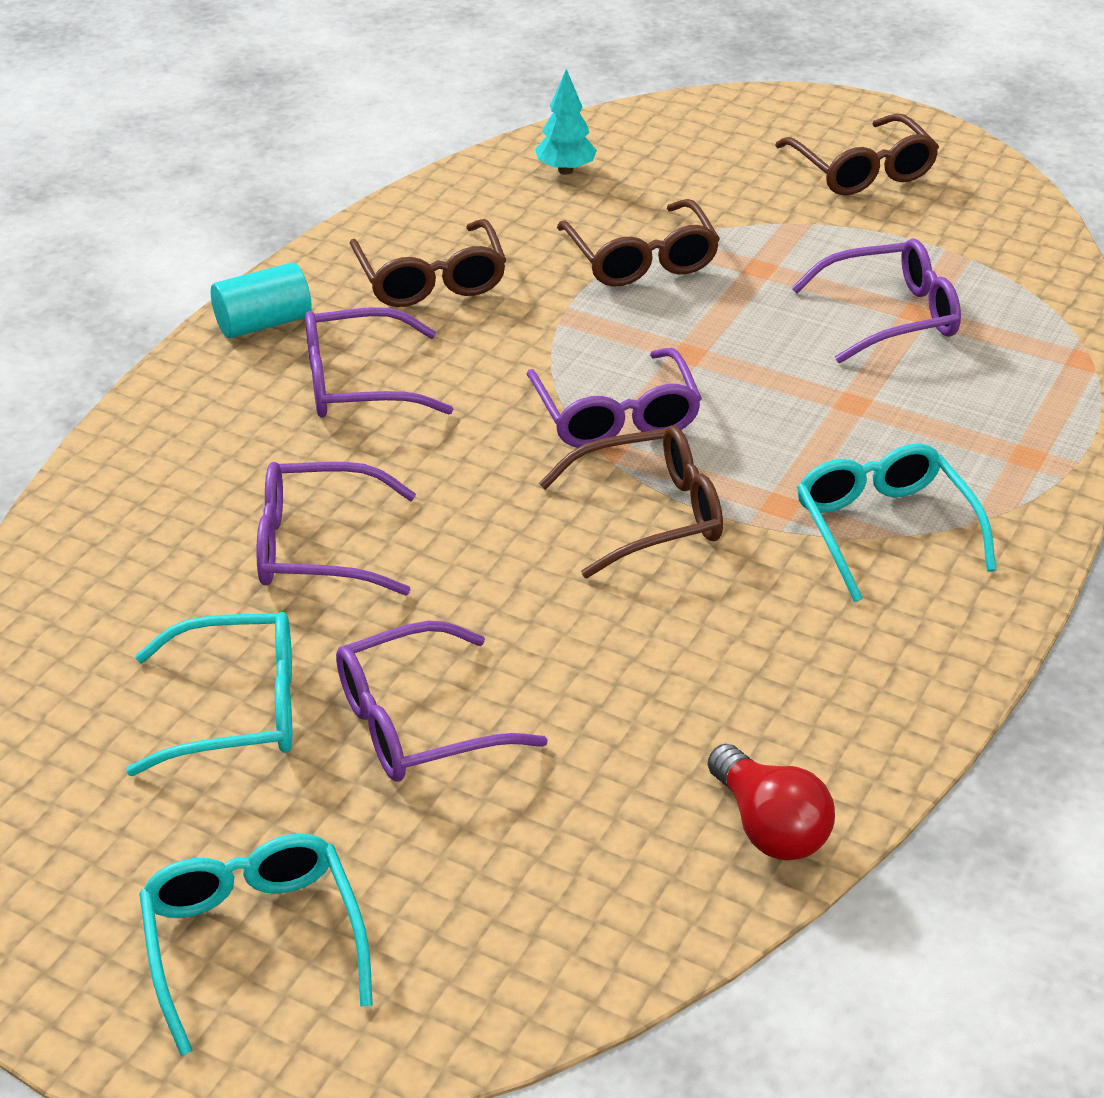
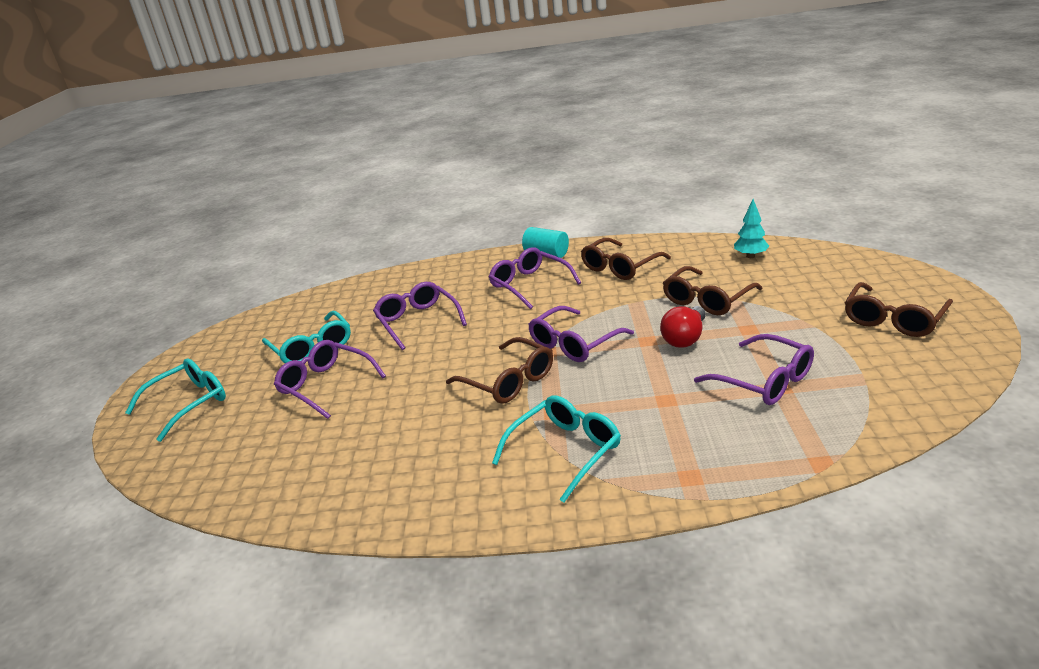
camera: 65 degrees right, 10 degrees down
red light bulb [708,744,835,861] -> red light bulb moved to [660,306,706,348]

